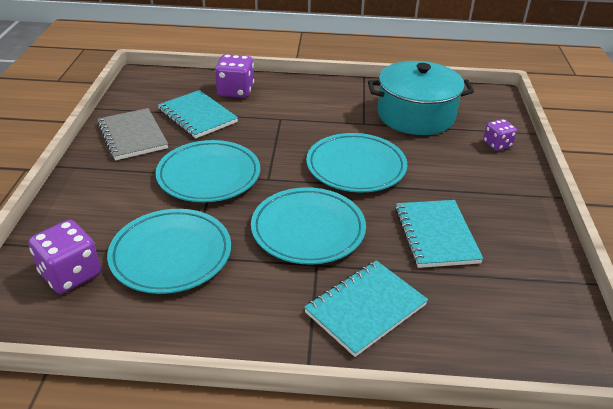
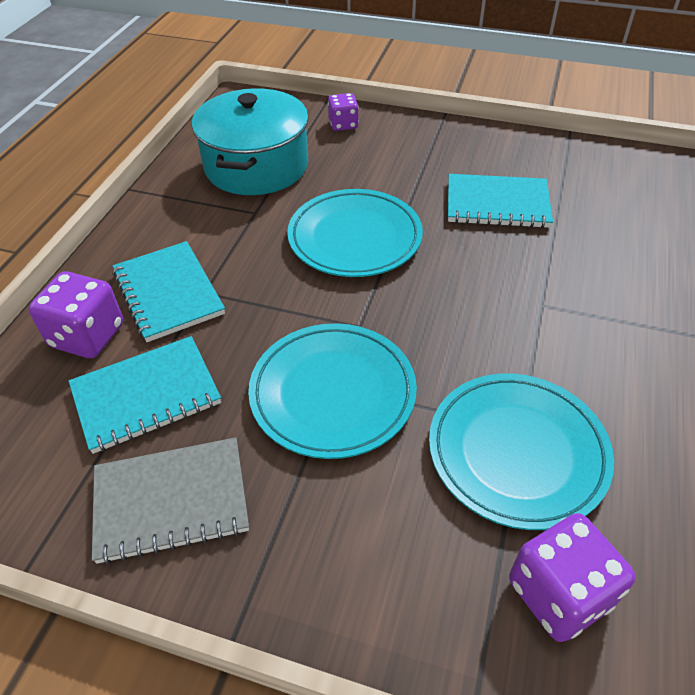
camera: 75 degrees left, 10 degrees up
turquoise plate [251,187,366,265] -> none
turquoise notebook [304,260,428,357] -> turquoise notebook moved to [112,241,225,342]

